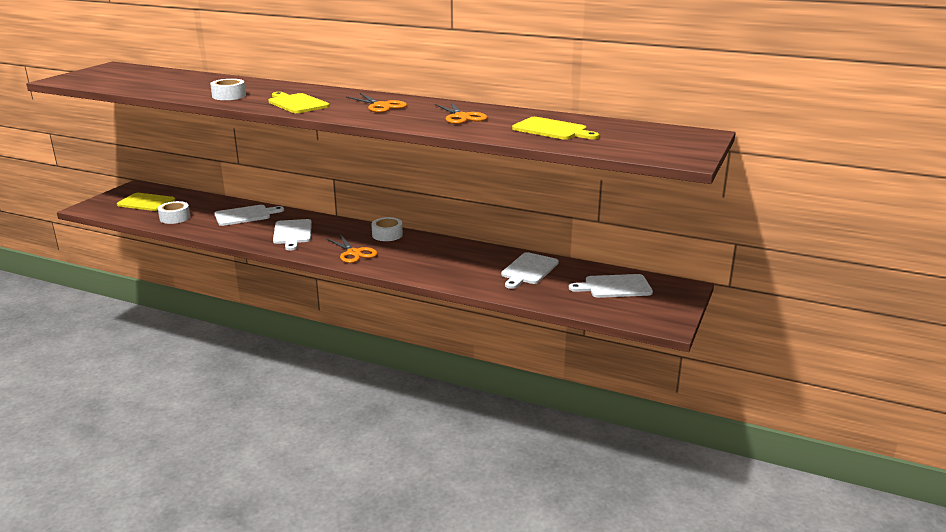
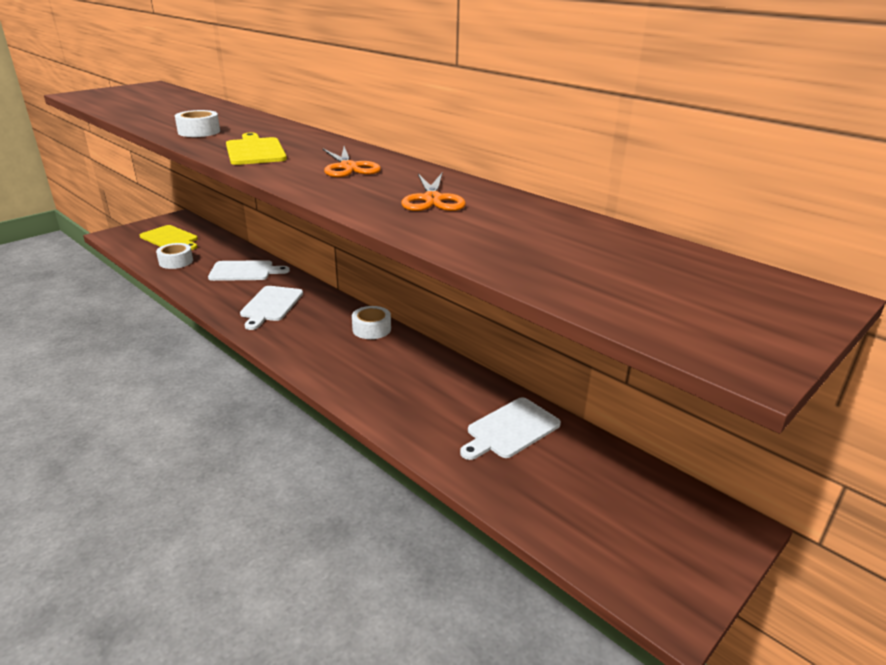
camera: 20 degrees right, 5 degrees up
orange scissors [326,234,378,263] -> none
yellow cutting board [512,117,599,140] -> none
white cutting board [569,274,653,298] -> none

